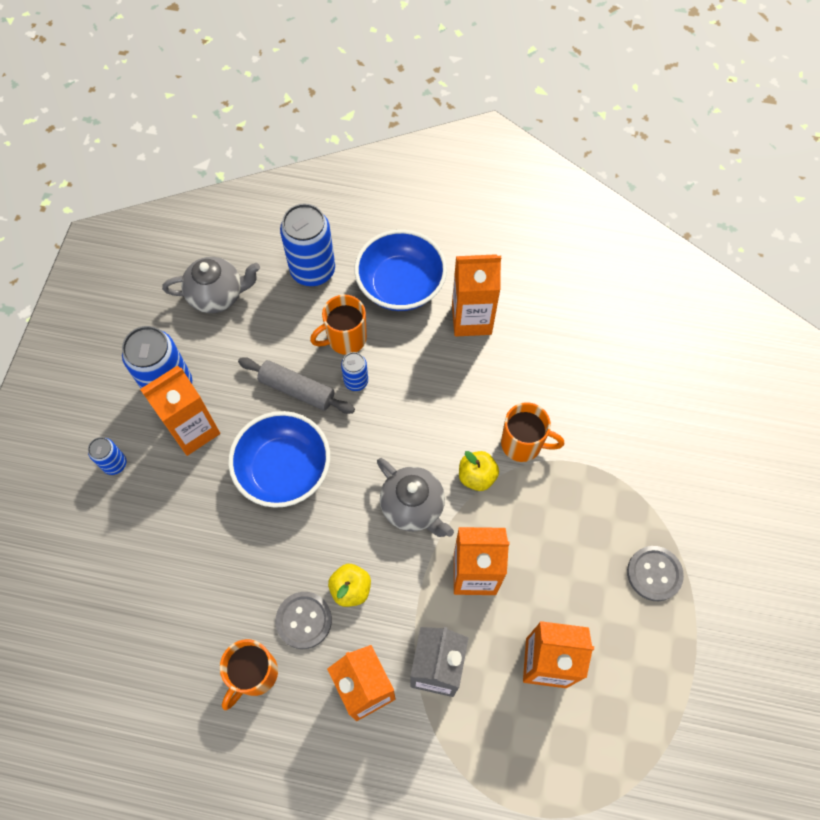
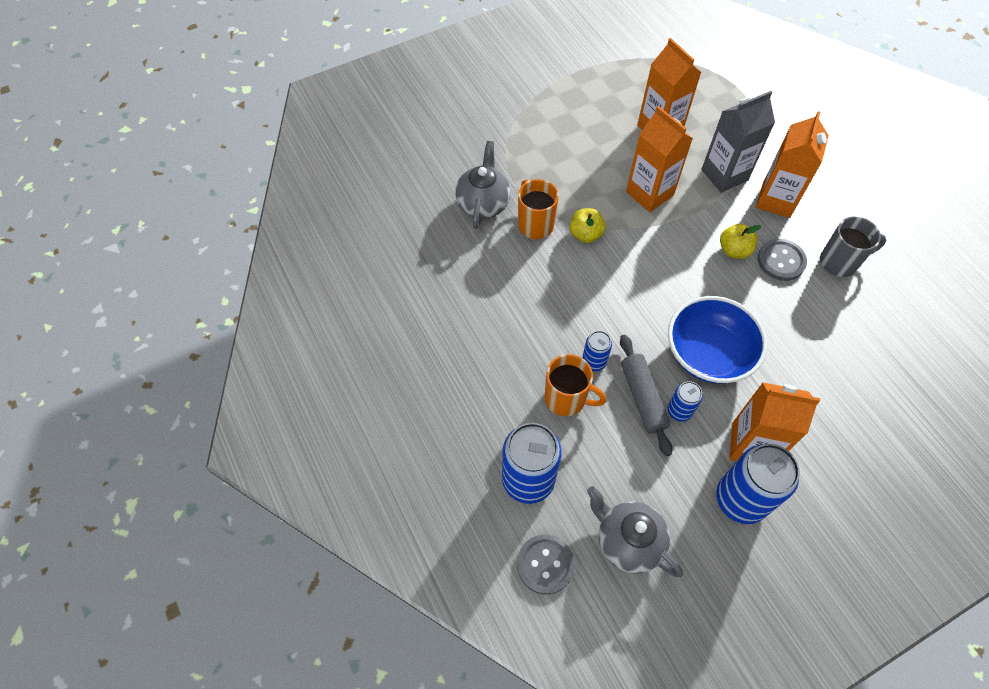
camera: 130 degrees left, 5 degrees down
blue can [88,437,127,475] -> blue can moved to [668,381,703,422]
orange mug [220,639,278,710] -> grey mug [820,216,886,277]
blue bowl [354,229,447,311] -> none
grey teapot [377,458,454,537] -> grey teapot moved to [455,141,511,229]
orange carton [452,254,501,337] -> none
grey button [627,546,684,601] -> grey button moved to [517,534,575,595]

